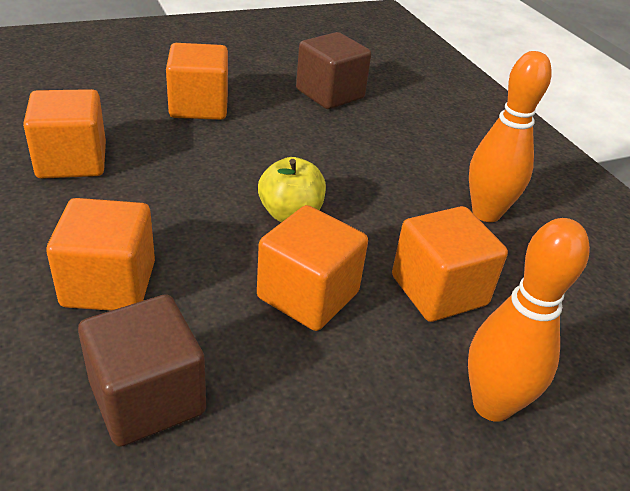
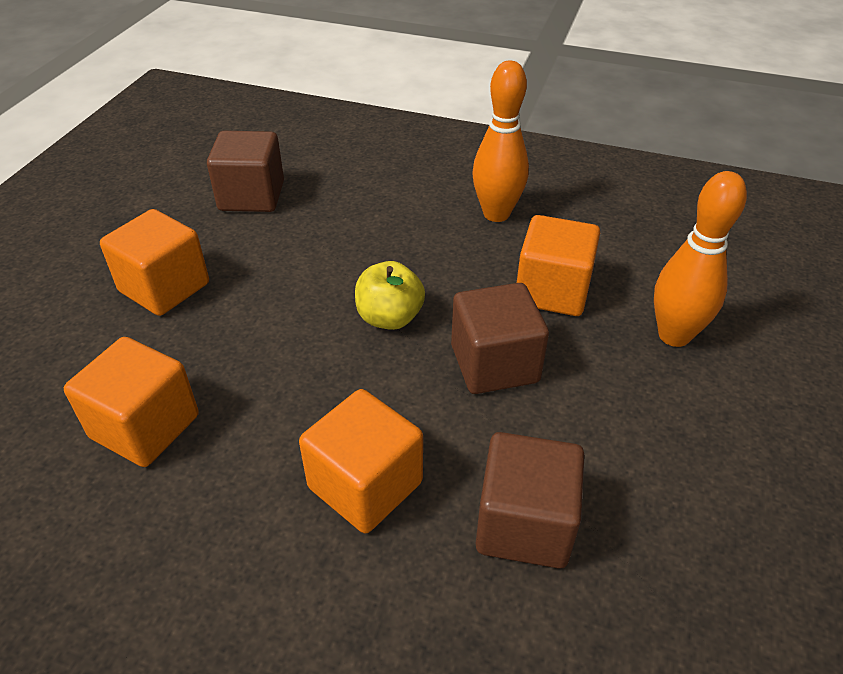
camera: 45 degrees left, 5 degrees up
orange cube [257,205,368,331] -> brown cube [451,283,549,394]

